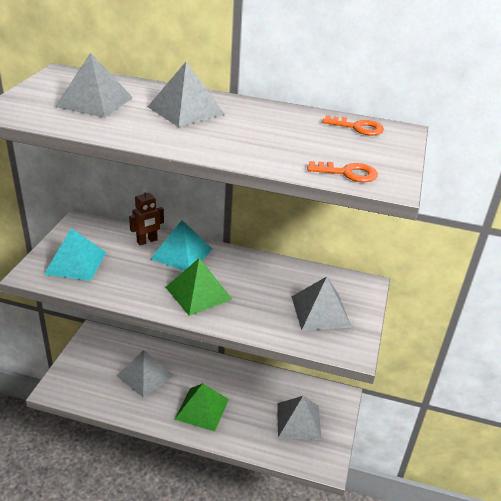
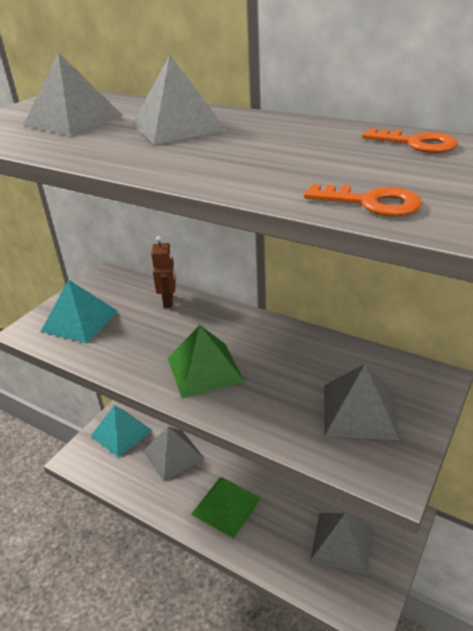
camera: 20 degrees right, 0 degrees up
brown robot [129,188,164,246] -> brown robot turned 75 degrees counterclockwise [151,236,176,308]
turquoise pyramid [150,220,213,271] -> turquoise pyramid moved to [91,405,152,458]

